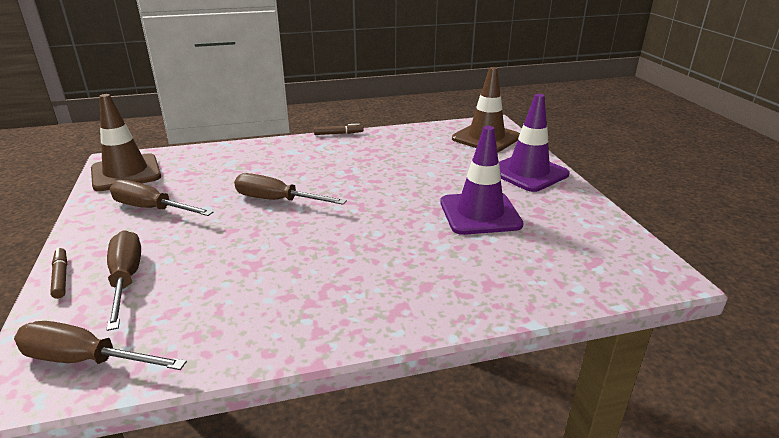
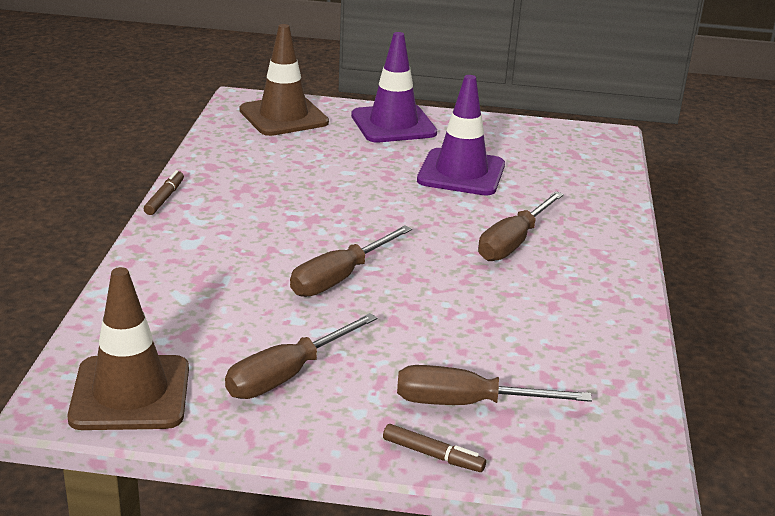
camera: 70 degrees left, 0 degrees up
brown screwdriver [14,321,187,370] -> brown screwdriver moved to [478,191,564,261]
brown marker [50,248,67,299] -> brown marker turned 150 degrees counterclockwise [383,424,486,472]

